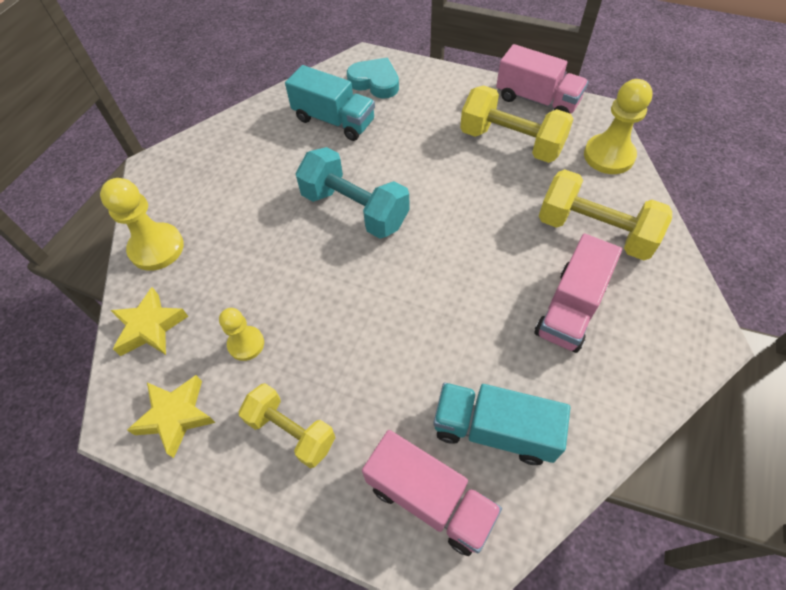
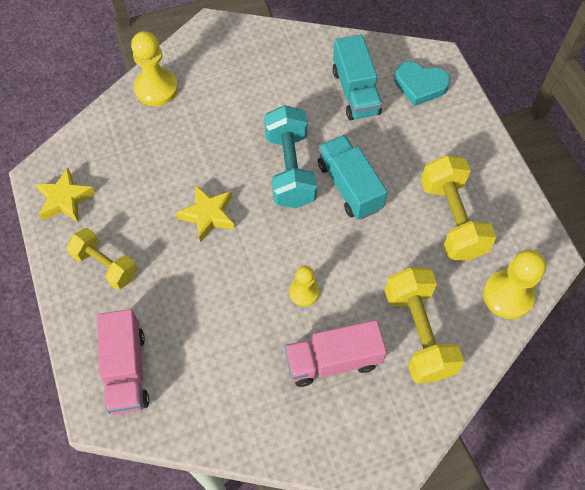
camera: 45 degrees right, 5 degrees up
yellow star [110,287,188,356] -> yellow star moved to [176,185,235,243]
yellow pawn [219,308,264,361] -> yellow pawn moved to [289,266,319,306]
yellow dumbbell [239,383,335,468] -> yellow dumbbell turned 45 degrees counterclockwise [67,228,137,290]
turquoise heart [347,58,399,99] -> turquoise heart turned 120 degrees clockwise [395,61,450,106]
turquoise truck [433,383,570,465] -> turquoise truck moved to [318,135,387,220]
pink truck [496,44,588,114] -> none

